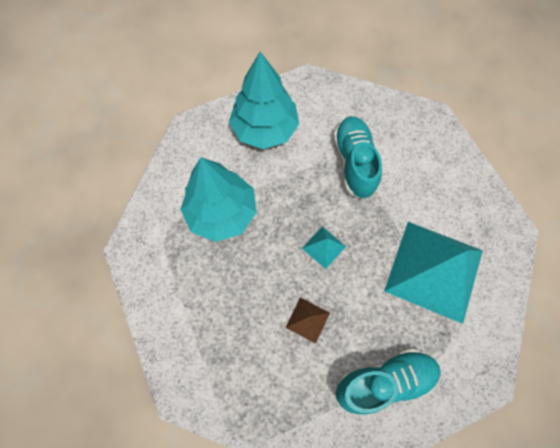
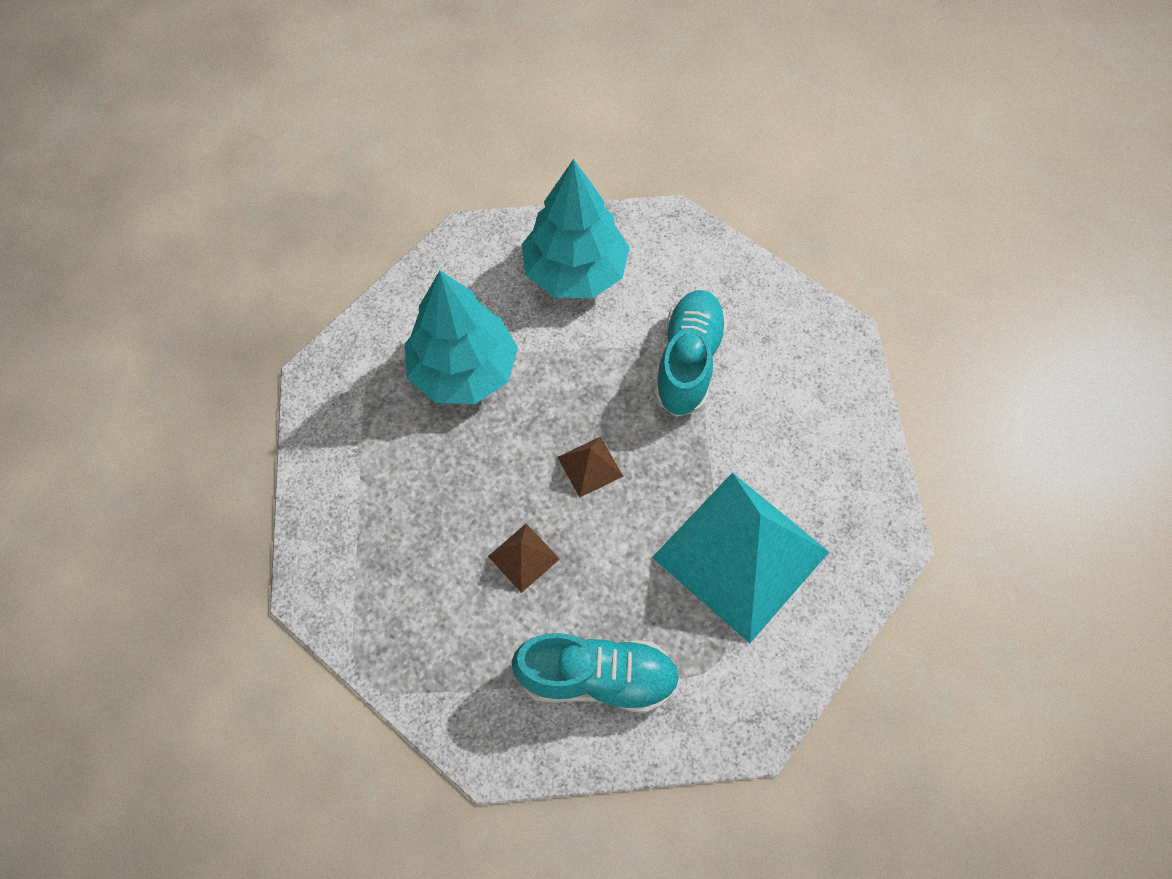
camera: 20 degrees right, 5 degrees down
turquoise pyramid [302,227,346,269] -> brown pyramid [557,437,623,497]

